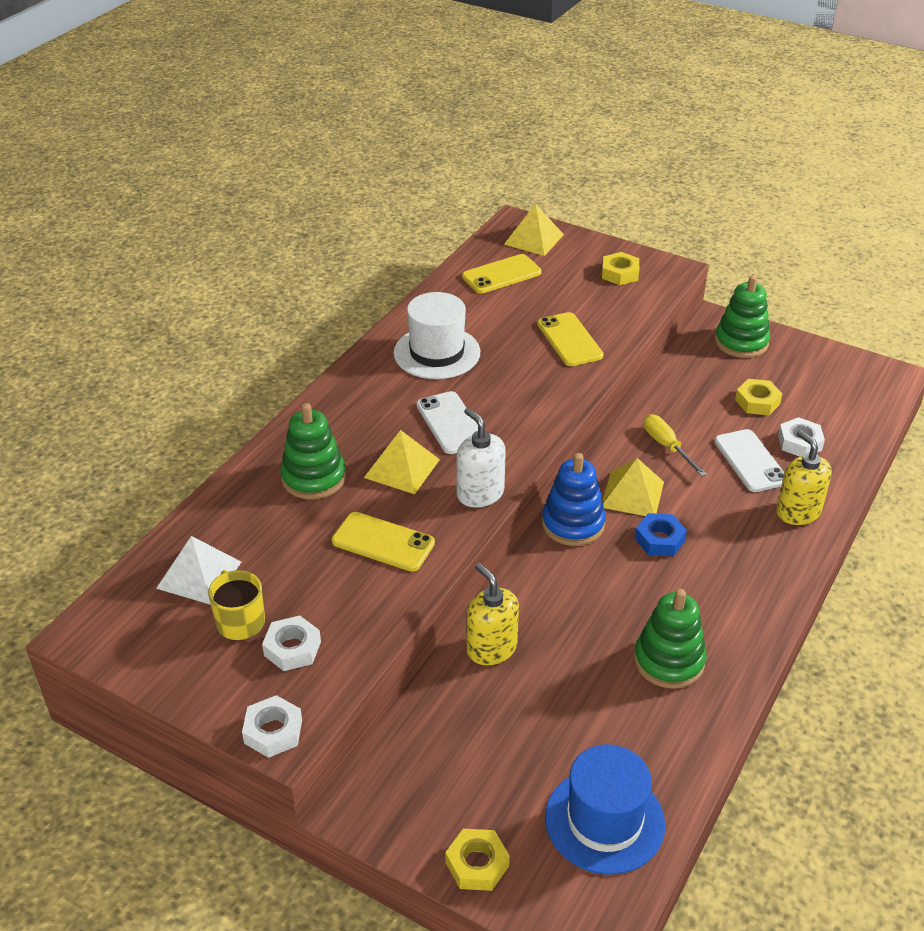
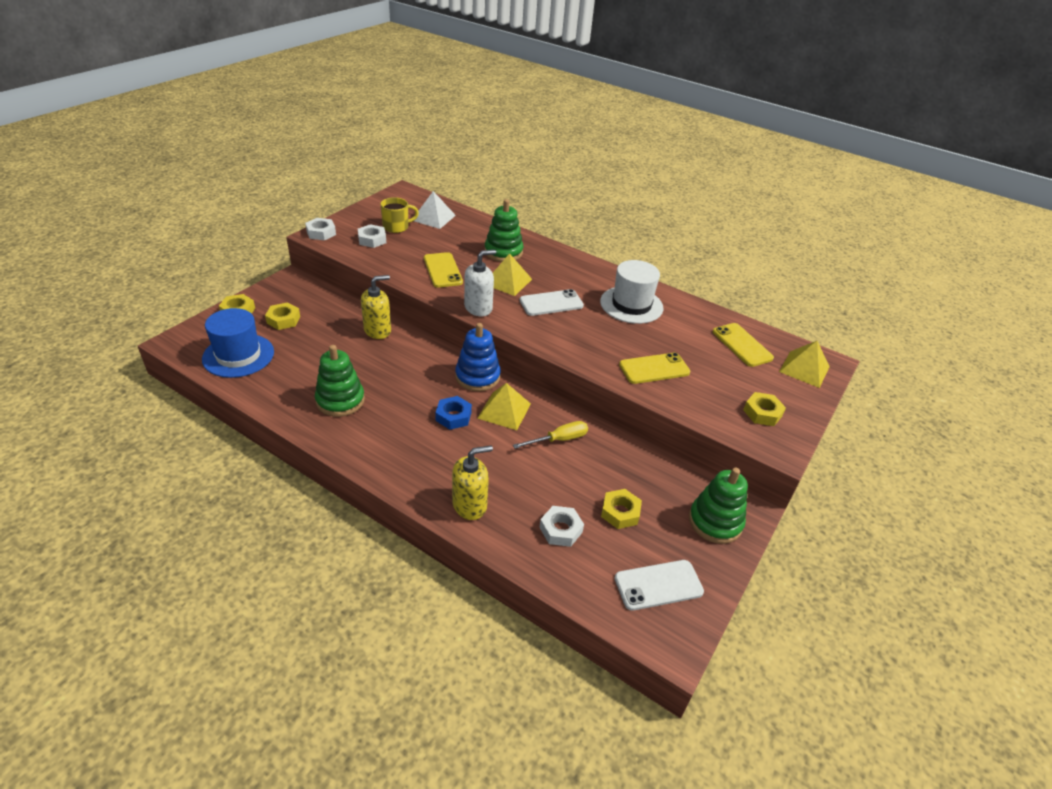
camera: 90 degrees right, 0 degrees up
yellow phone [332,512,435,572] -> yellow phone turned 45 degrees counterclockwise [424,252,463,288]
white phone [714,429,784,492] -> white phone moved to [614,560,704,611]
none -> yellow nut [265,303,300,330]

